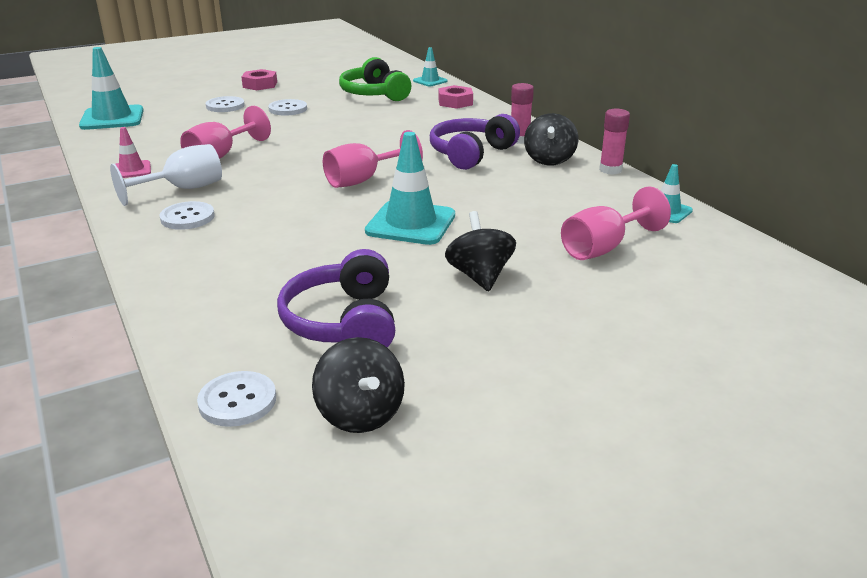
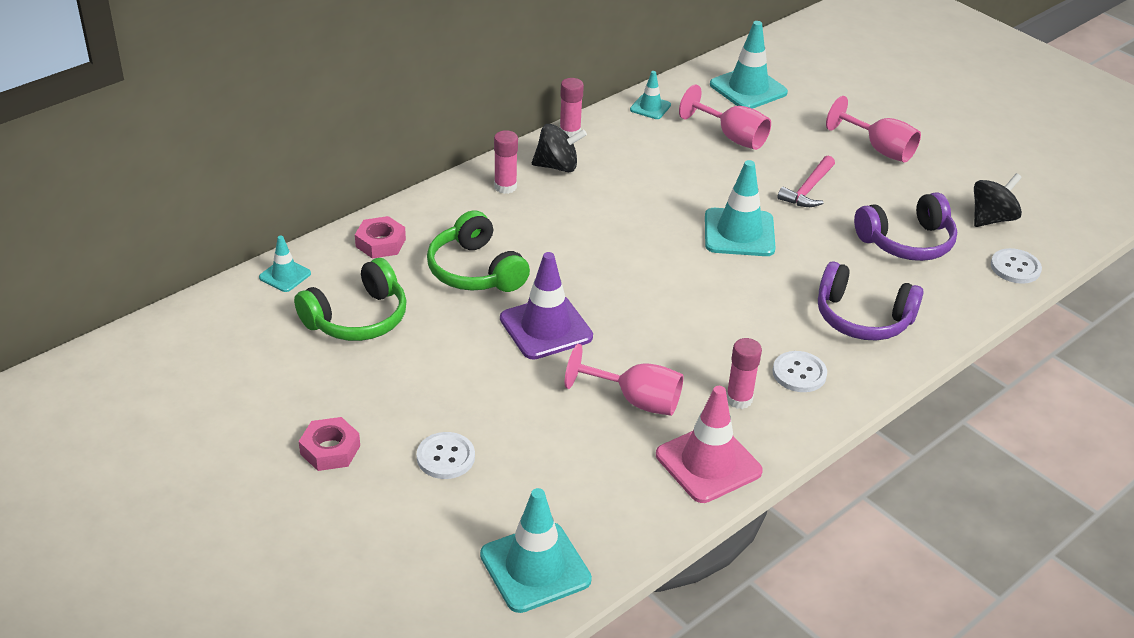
camera: 105 degrees left, 10 degrees up
white goblet [110,144,222,206] -> pink glue stick [726,338,762,409]
pink traffic cone [115,127,151,178] -> pink traffic cone [656,386,763,503], size x1.84
white button [268,99,307,116] -> none
pink goblet [323,130,423,188] -> pink goblet moved to [826,96,921,162]
purple headphones [430,114,520,170] -> purple headphones moved to [818,261,923,340]
black spinning top [445,211,516,291] -> pink hammer [778,156,835,207]
none -> green headphones [427,210,530,292]
none -> purple traffic cone [500,252,593,360]
none -> turquoise traffic cone [710,21,788,109]

